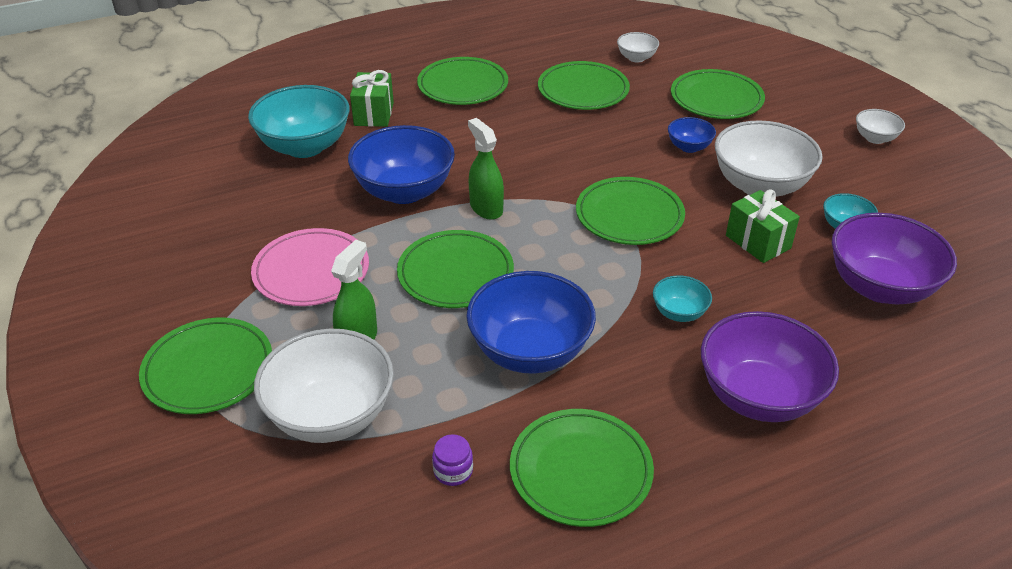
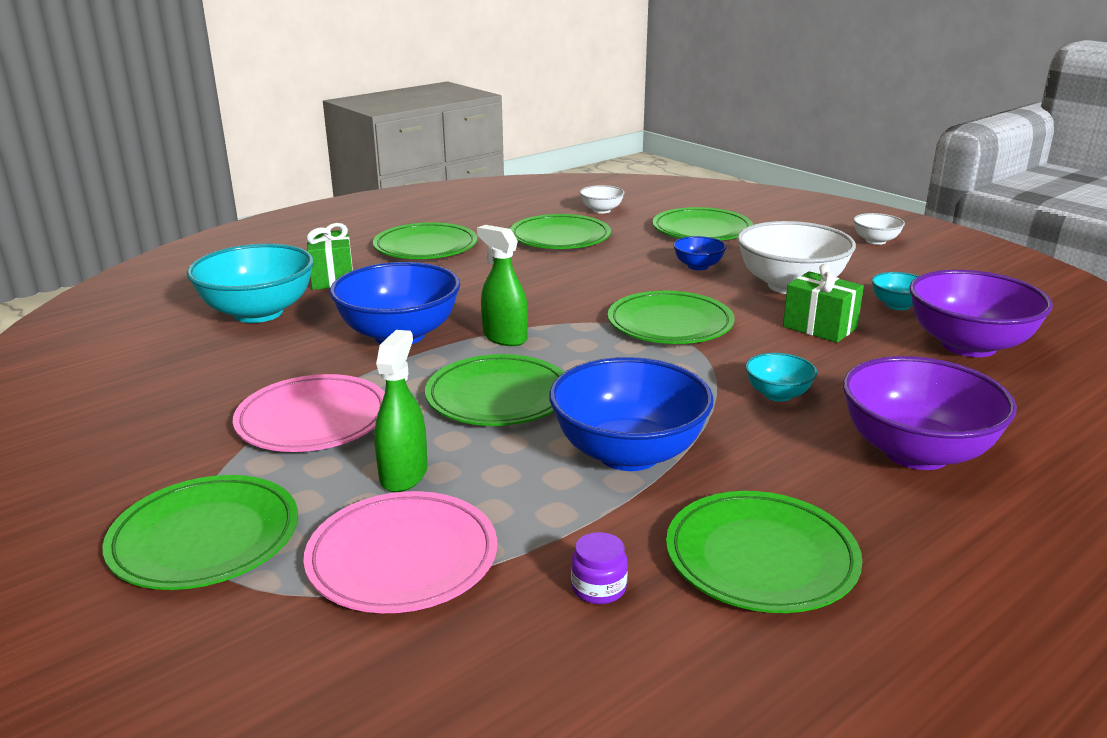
camera: 15 degrees left, 15 degrees down
white bowl [254,329,394,443] -> pink plate [304,491,497,613]

